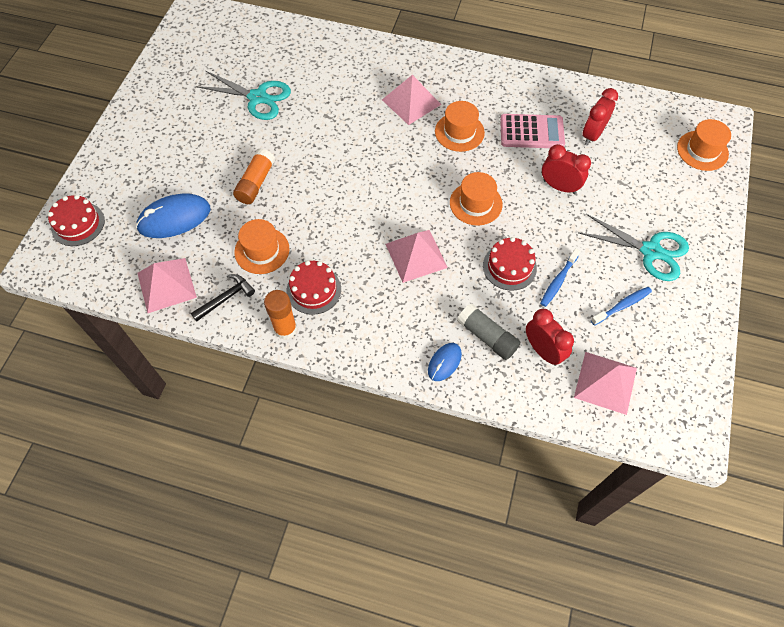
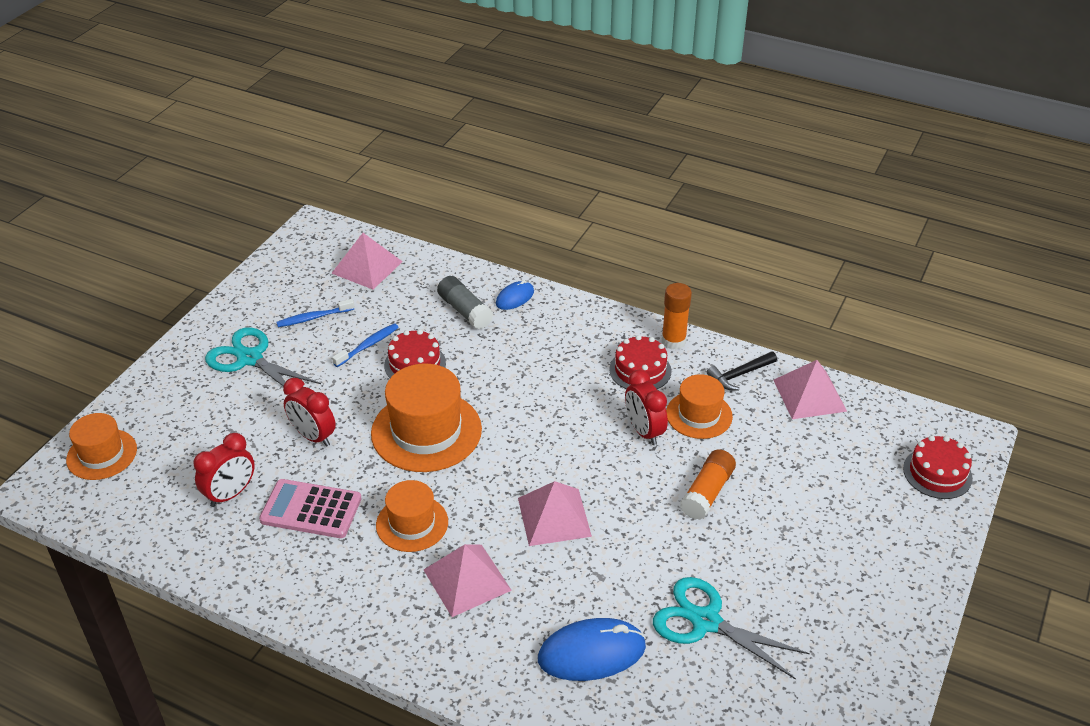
camera: 170 degrees left, 20 degrees down
blue mouse [136,194,210,238] -> blue mouse moved to [538,618,646,681]
pink pyramid [386,230,448,283] -> pink pyramid moved to [518,481,592,546]
orange hat [450,172,503,226] -> orange hat [371,363,482,472], size x1.64
red clock [526,309,574,366] -> red clock moved to [625,370,668,445]

